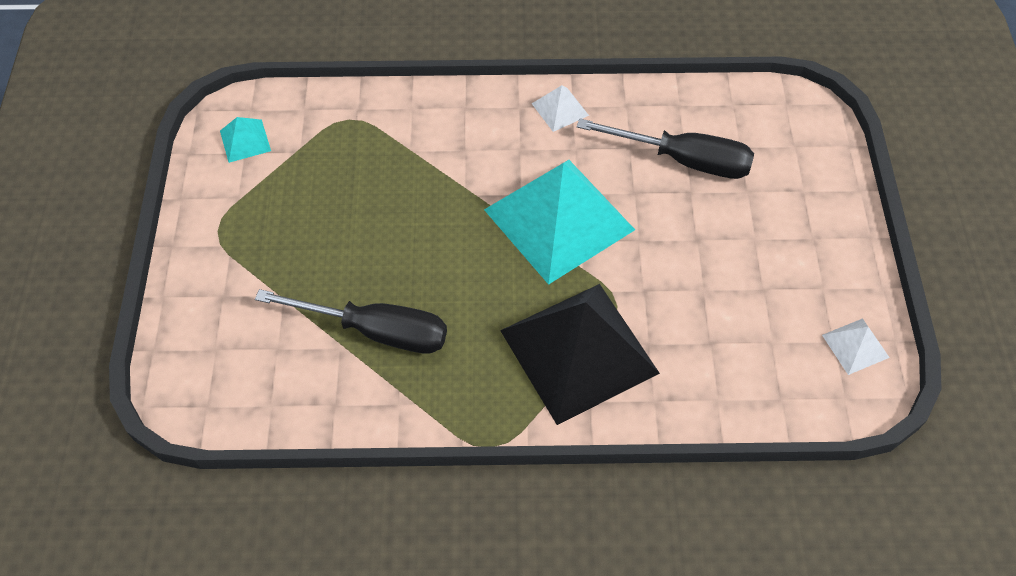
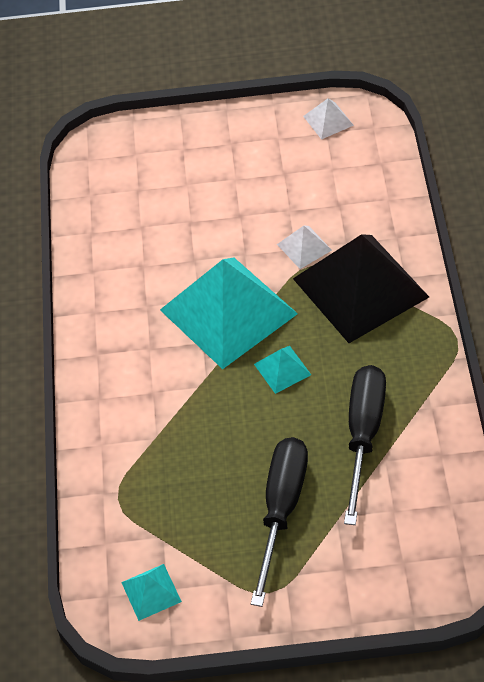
camera: 90 degrees left, 5 degrees down
white pyramid [532,85,589,132] -> white pyramid moved to [277,226,332,269]
black screwdriver [577,118,754,179] -> black screwdriver moved to [251,437,308,607]
none -> turquoise pyramid [254,346,311,394]

